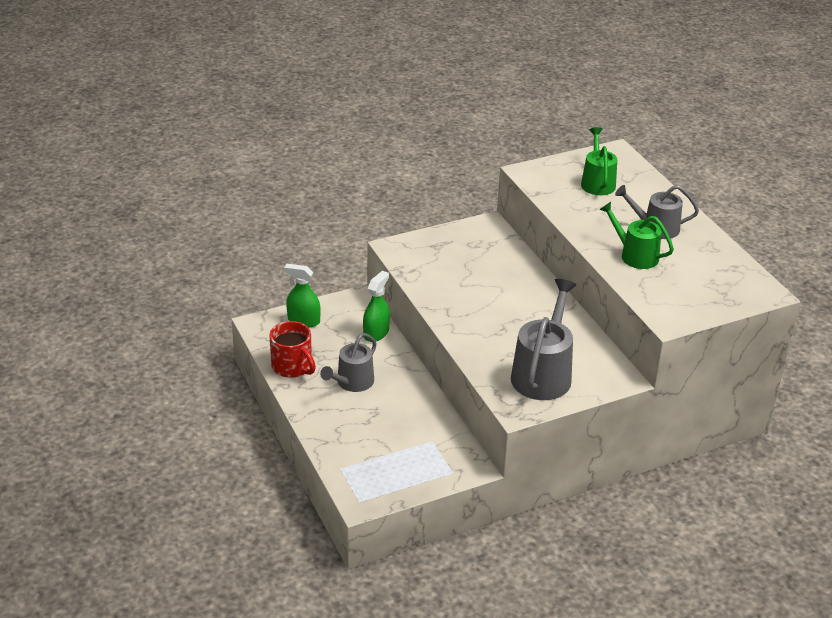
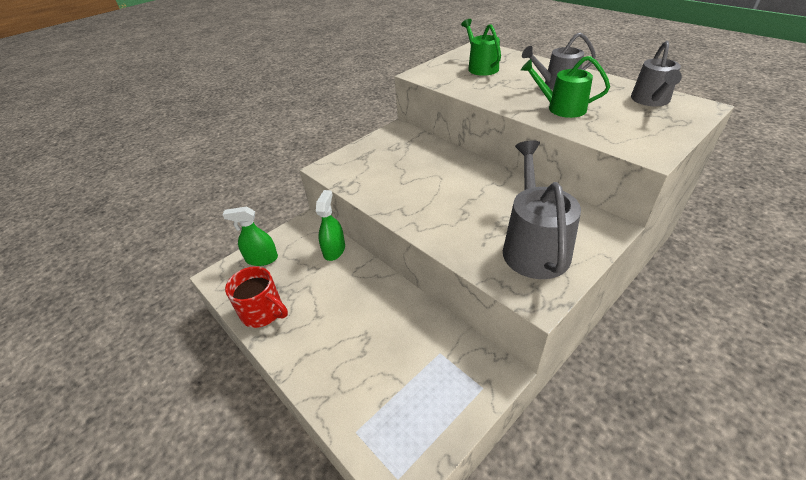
camera: 15 degrees left, 5 degrees up
grey watering can [320,333,377,392] -> grey watering can moved to [631,41,682,106]

